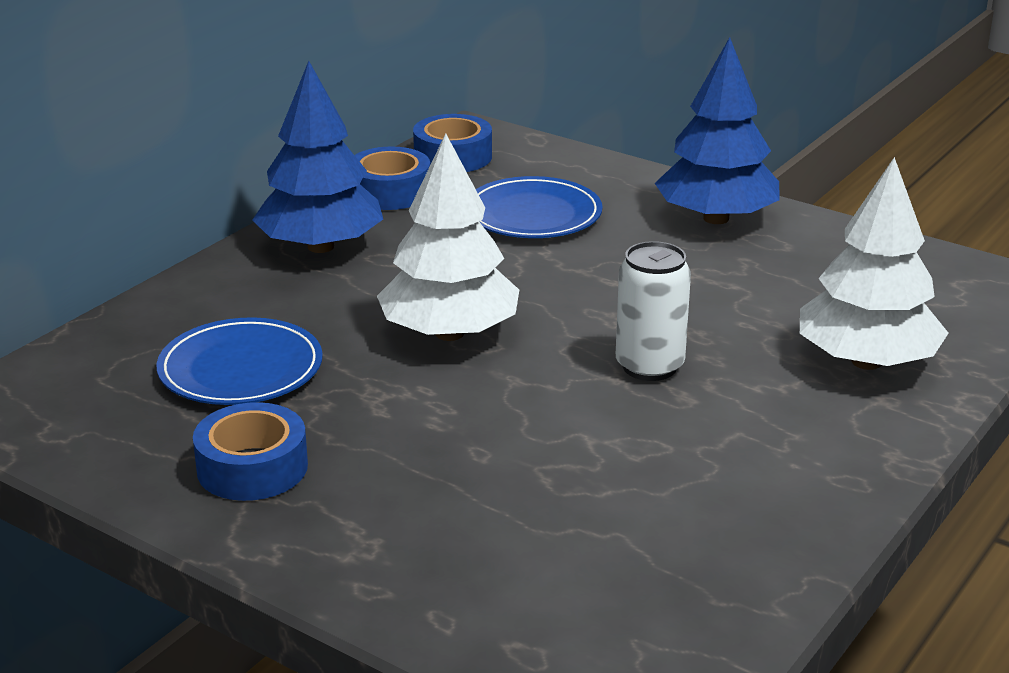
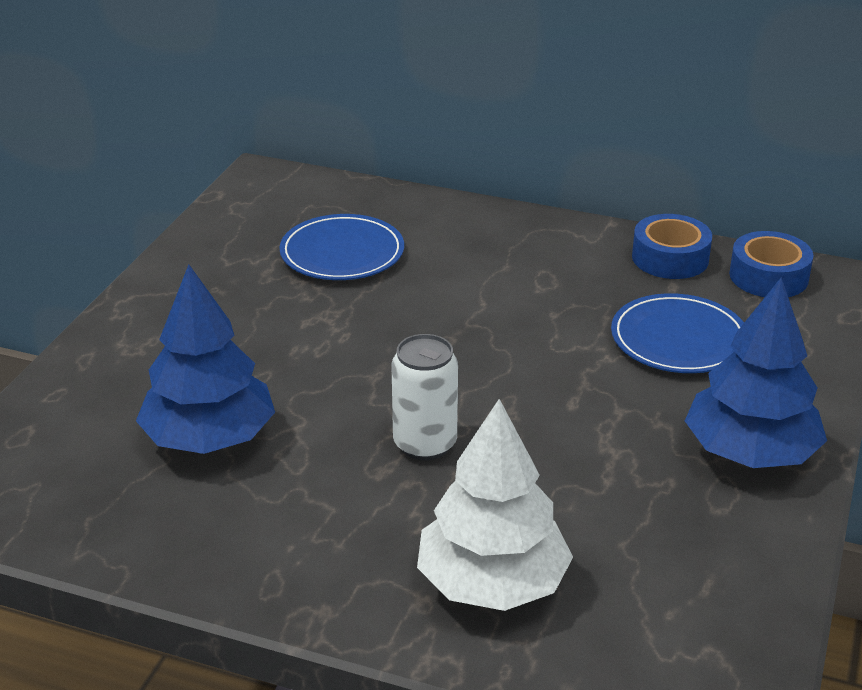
camera: 75 degrees right, 5 degrees up
blue tape [193,402,308,501] -> none
blue tree [252,61,383,253] -> blue tree moved to [136,264,275,454]
white tree [377,133,519,341] -> none

